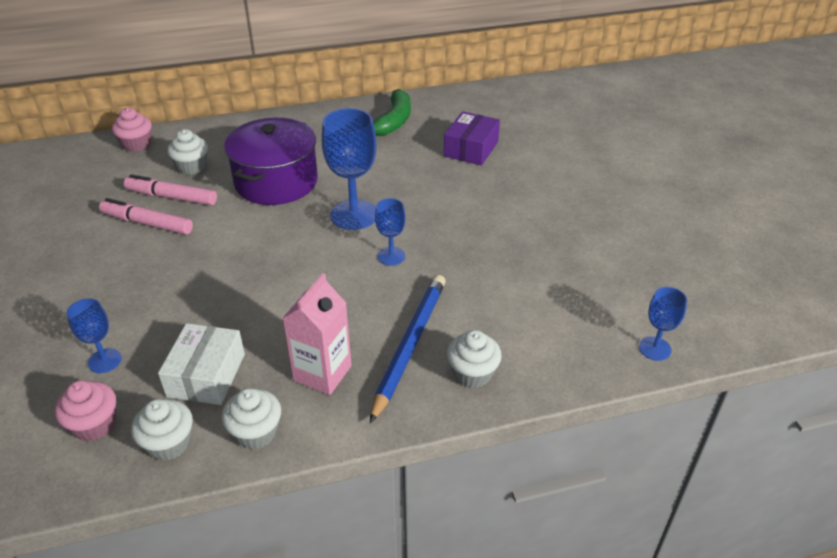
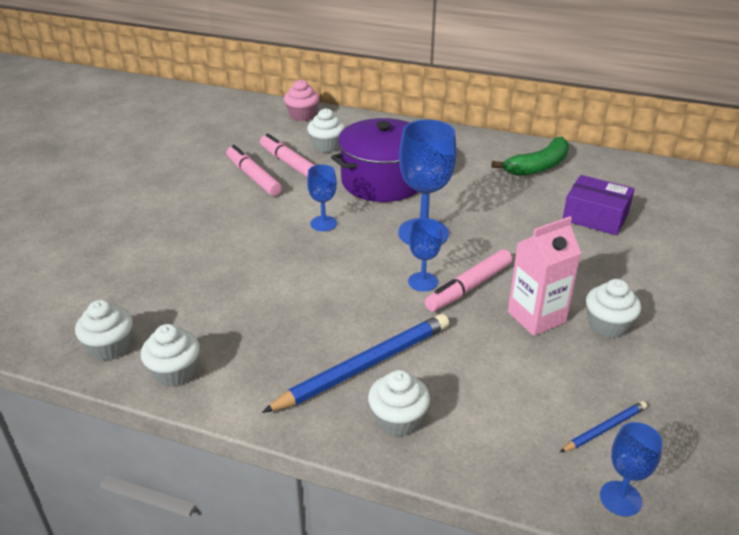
camera: 35 degrees right, 5 degrees down
pink cupcake [55,380,116,441] -> none
blue goblet [67,299,122,373] -> blue goblet moved to [307,164,337,231]
white box [158,323,245,405] -> none
pink carton [282,273,352,395] -> pink carton moved to [508,216,581,336]
purple box [444,111,500,166] -> purple box turned 60 degrees clockwise [563,175,635,235]
none -> pink marker [425,249,512,312]
none -> blue pencil [560,401,647,452]
none -> white cupcake [586,279,641,338]

